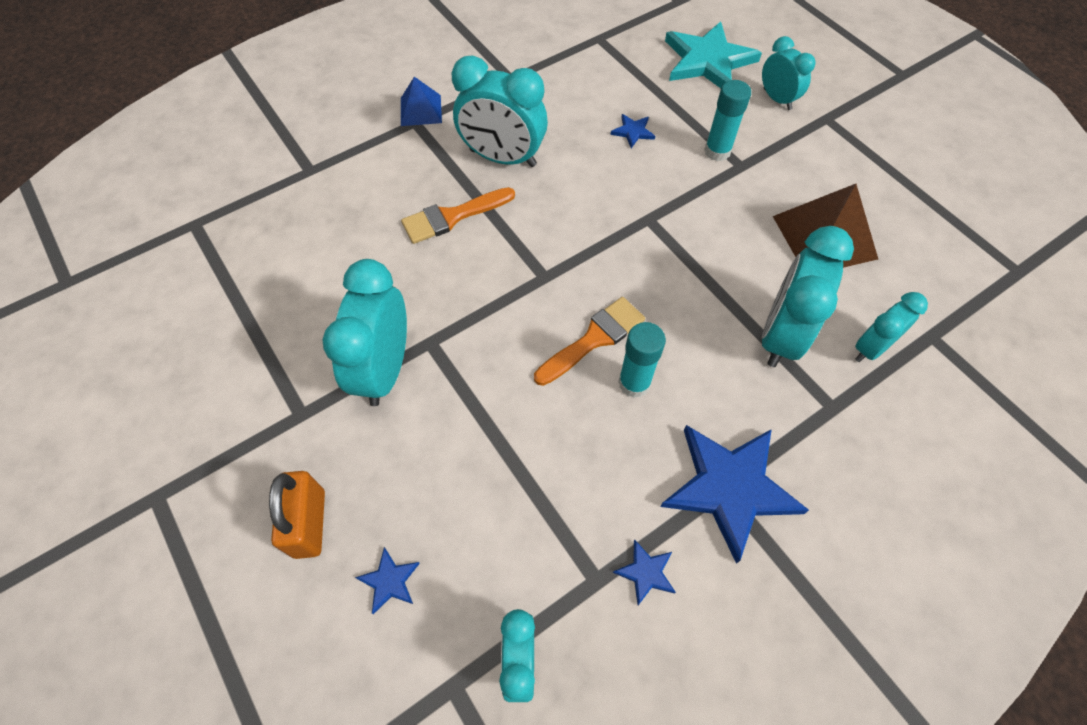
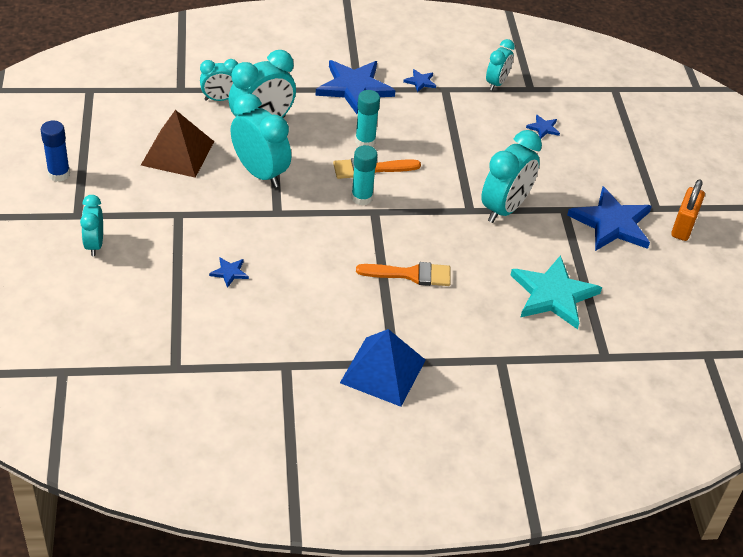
camera: 155 degrees left, 15 degrees down
orange padlock [269,471,325,559] -> orange padlock moved to [671,179,705,241]
blue pyramid [401,77,442,126] -> blue pyramid [340,329,426,407], size x1.70
turquoise clock [451,55,548,167] -> turquoise clock moved to [231,93,291,188]
turquoise star [665,21,762,88] -> turquoise star moved to [511,255,602,329]
turquoise glue stick [704,80,751,161] -> turquoise glue stick moved to [351,145,377,206]
none -> blue glue stick [41,121,70,182]
none -> blue star [567,186,652,251]

